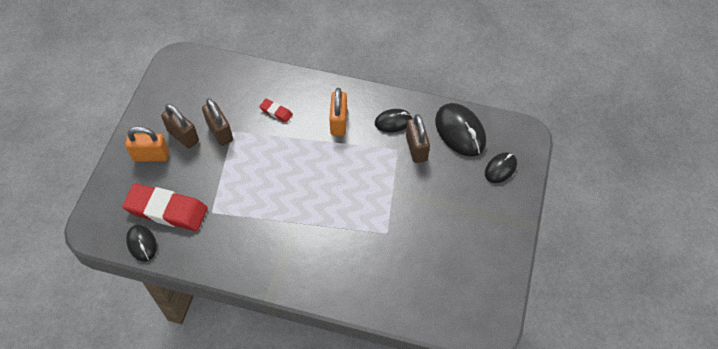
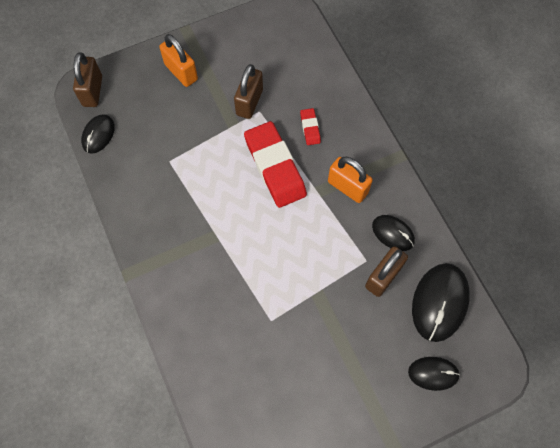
camera: 50 degrees right, 10 degrees up
red eraser [122,184,208,231] -> red eraser moved to [244,121,307,208]
brown padlock [161,104,199,149] -> brown padlock moved to [73,52,102,107]
orange padlock [329,88,347,136] -> orange padlock turned 75 degrees clockwise [328,157,373,203]

